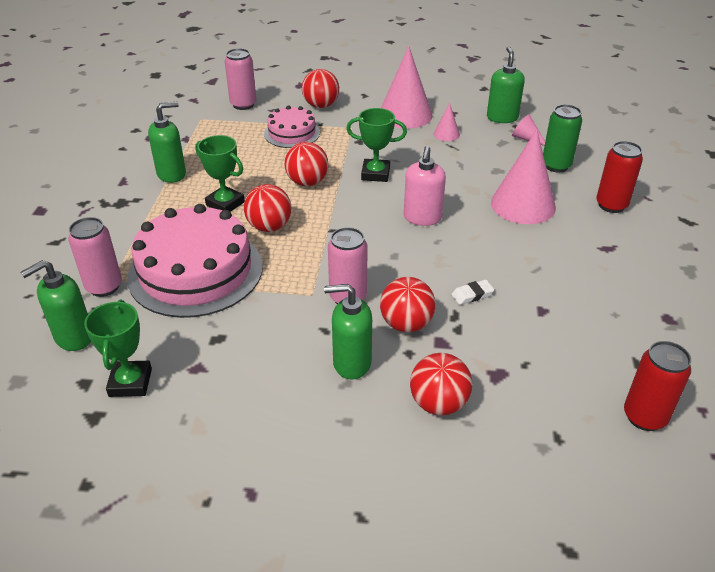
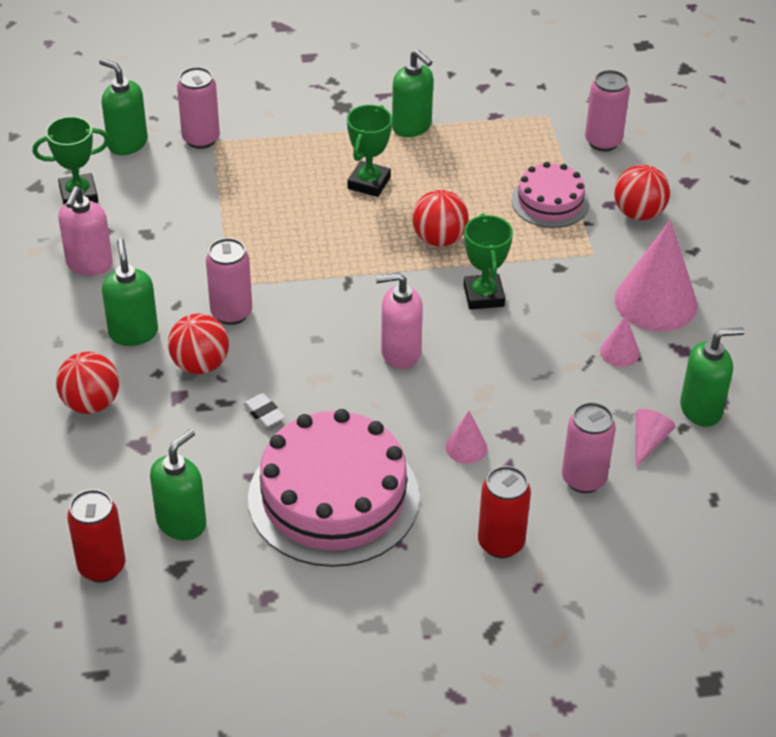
camera: 75 degrees right, 5 degrees up
pink cake [127,204,263,318] -> pink cake moved to [248,409,420,567]
red ball [244,184,292,232] -> none
pink cone [491,129,556,224] -> pink cone [446,411,488,464], size x0.47
green can [543,104,582,172] -> pink can [562,402,616,493]
none -> pink soap dispenser [58,186,113,275]
none -> green soap dispenser [150,429,206,540]

